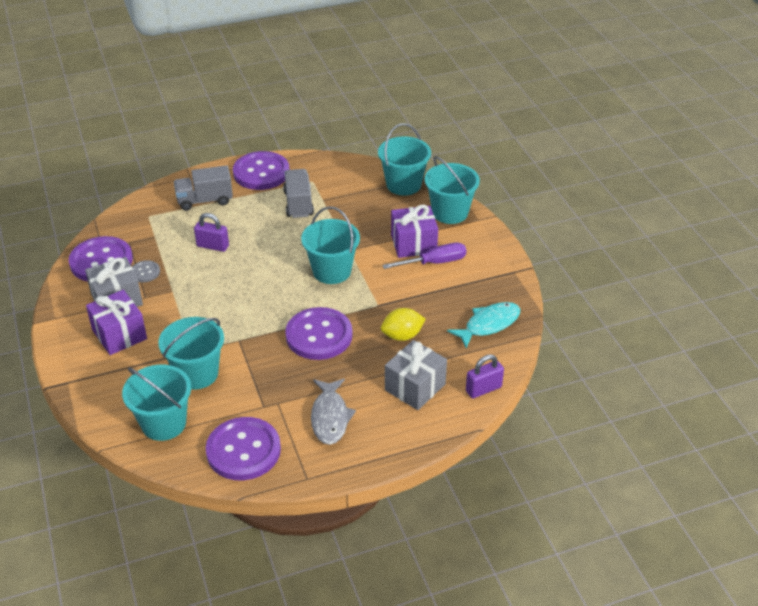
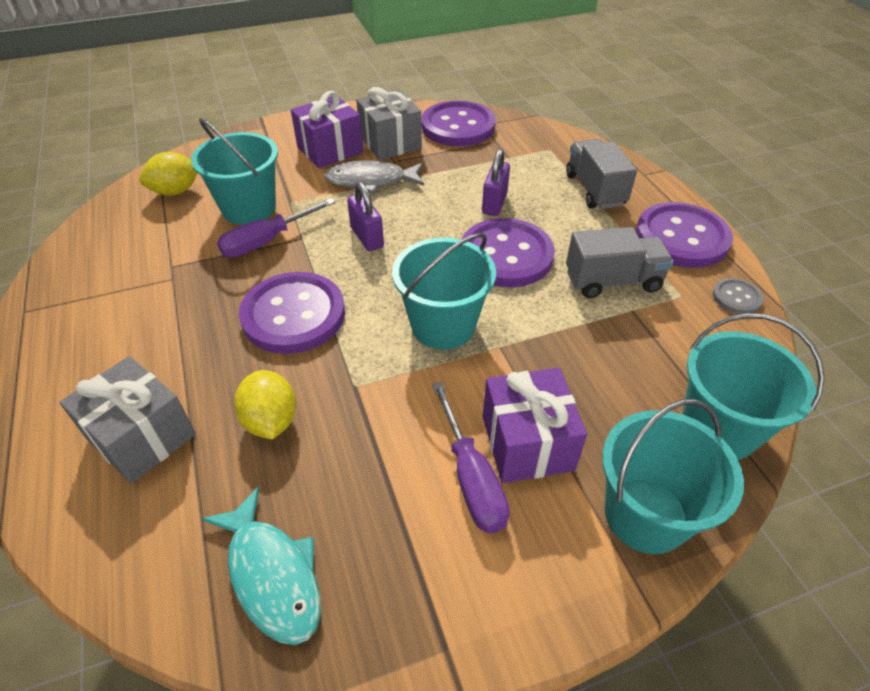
camera: 90 degrees right, 5 degrees up
turquoise bucket [122,365,191,441] -> yellow lemon [139,152,198,195]
grey button [132,260,160,282] -> grey button moved to [713,278,764,314]
purple button [206,417,281,480] -> purple button moved to [461,218,555,287]
grey fish [311,378,356,445] -> grey fish moved to [324,160,424,194]
purple padlock [466,354,504,398] -> purple padlock moved to [347,182,384,251]
none -> purple screwdriver [217,198,335,257]

